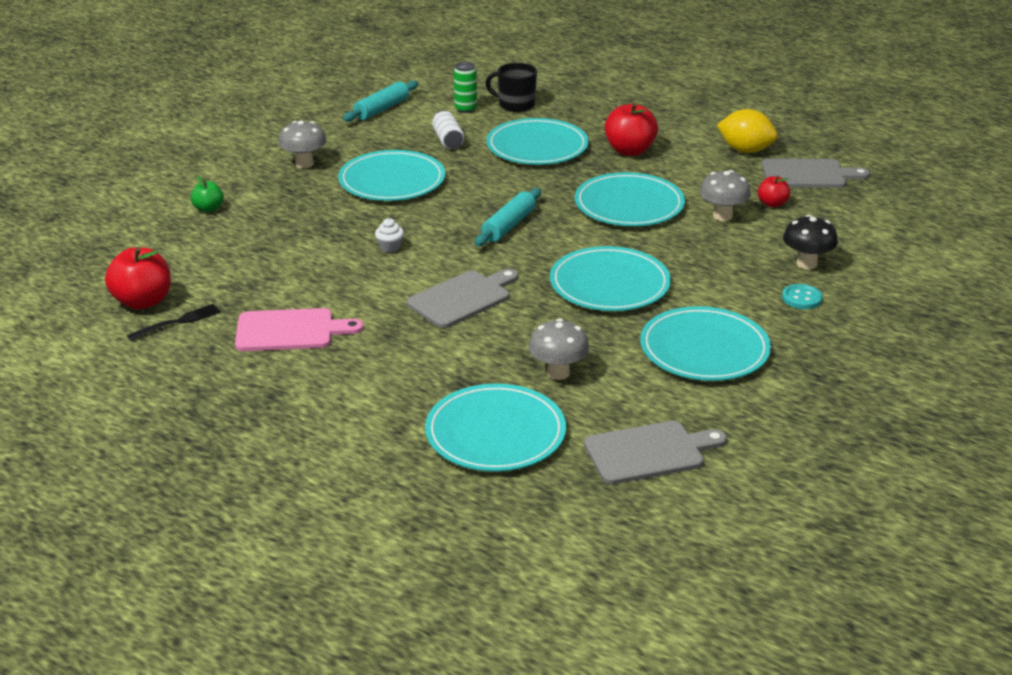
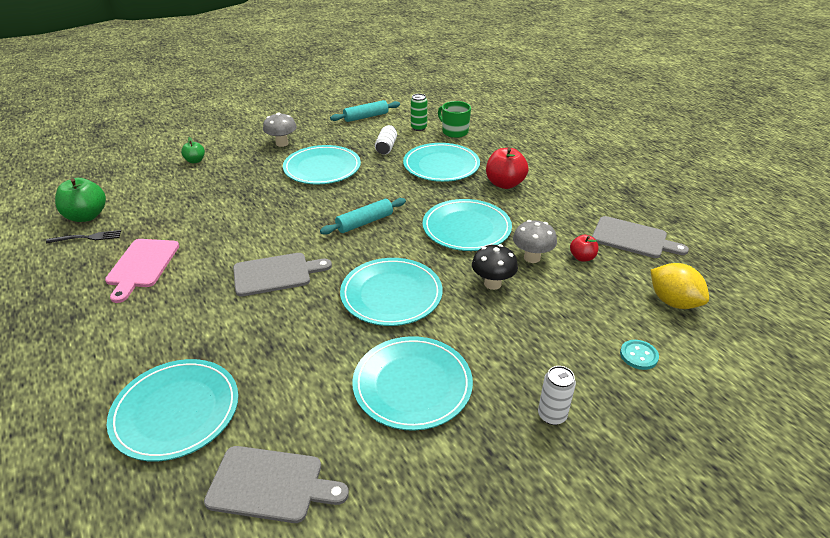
camera: 25 degrees right, 5 degrees up
red apple [105,247,171,310] -> green apple [55,178,106,222]
pink cutting board [235,308,363,351] -> pink cutting board turned 75 degrees clockwise [105,239,179,303]
white cupcake [375,218,404,253] -> none
black mug [486,63,537,112] -> green mug [438,101,471,138]
grey mushroom [529,318,589,380] -> none
yellow lemon [717,109,778,153] -> yellow lemon moved to [651,263,709,309]
turquoise button [782,284,823,309] -> turquoise button moved to [620,340,659,370]
black mushroom [783,215,838,269] -> black mushroom moved to [472,244,518,290]
none -> white can [538,366,576,425]

